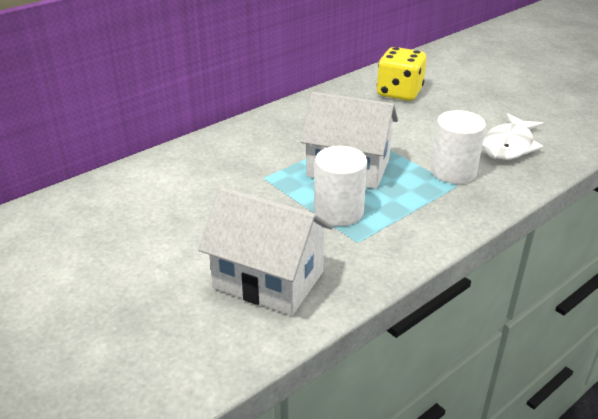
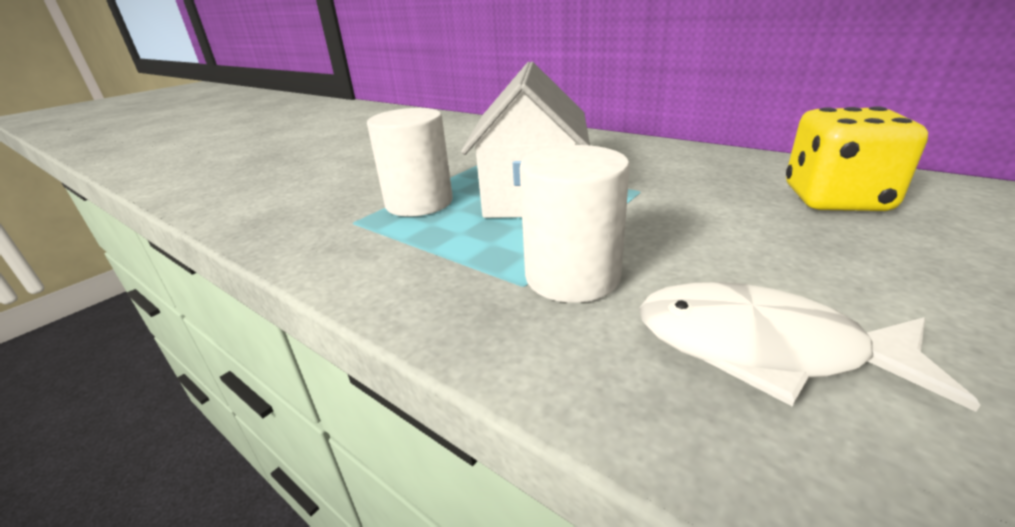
camera: 80 degrees right, 5 degrees down
white house [198,187,333,315] -> none

